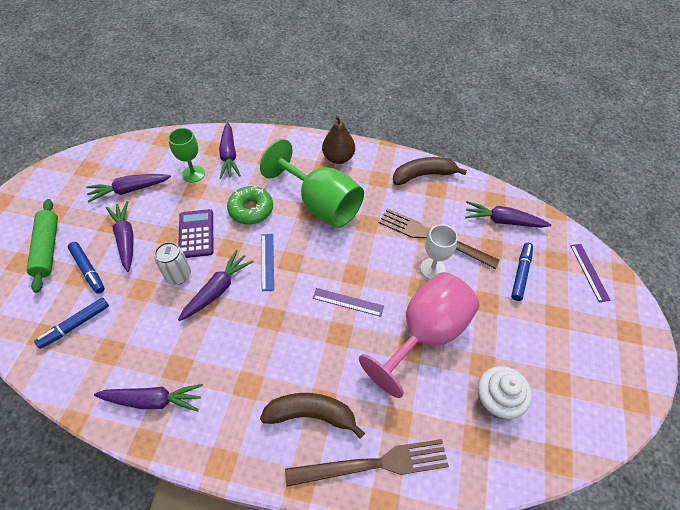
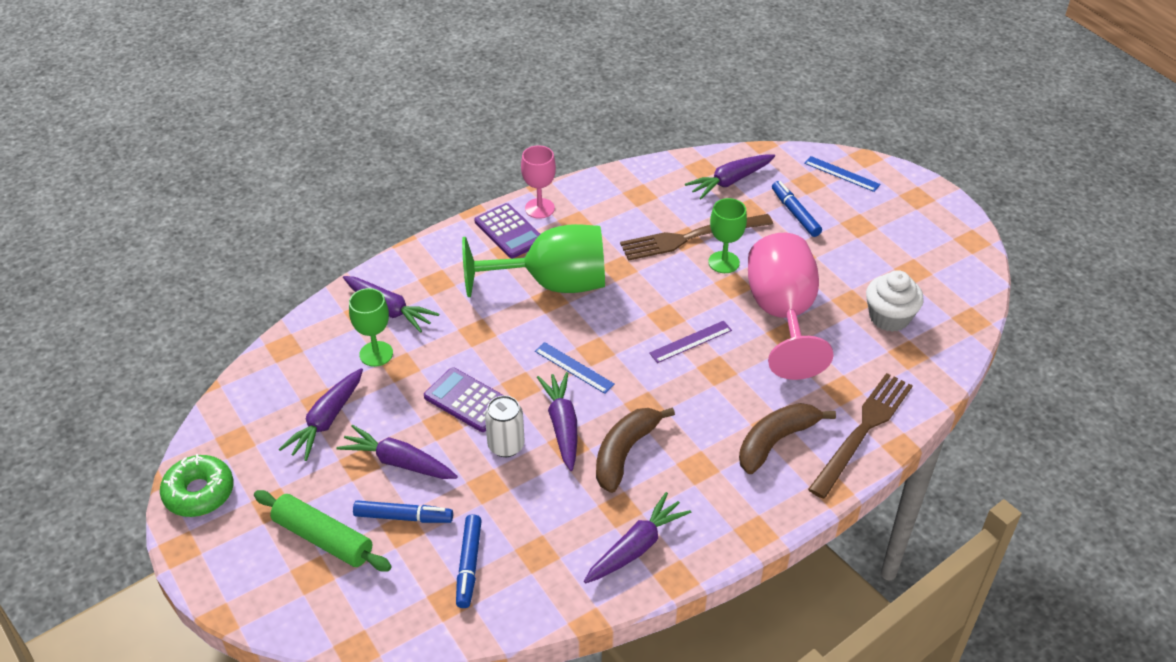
camera: 45 degrees left, 10 degrees down
green donut [227,186,273,224] -> green donut moved to [160,454,234,517]
brown pear [322,116,355,164] -> purple calculator [474,203,540,258]
brown banana [393,157,467,185] -> brown banana moved to [596,407,675,493]
white goblet [420,225,458,279] -> green goblet [708,198,747,273]
purple ruler [570,244,611,302] -> blue ruler [804,156,880,192]
none -> pink goblet [521,145,556,219]

